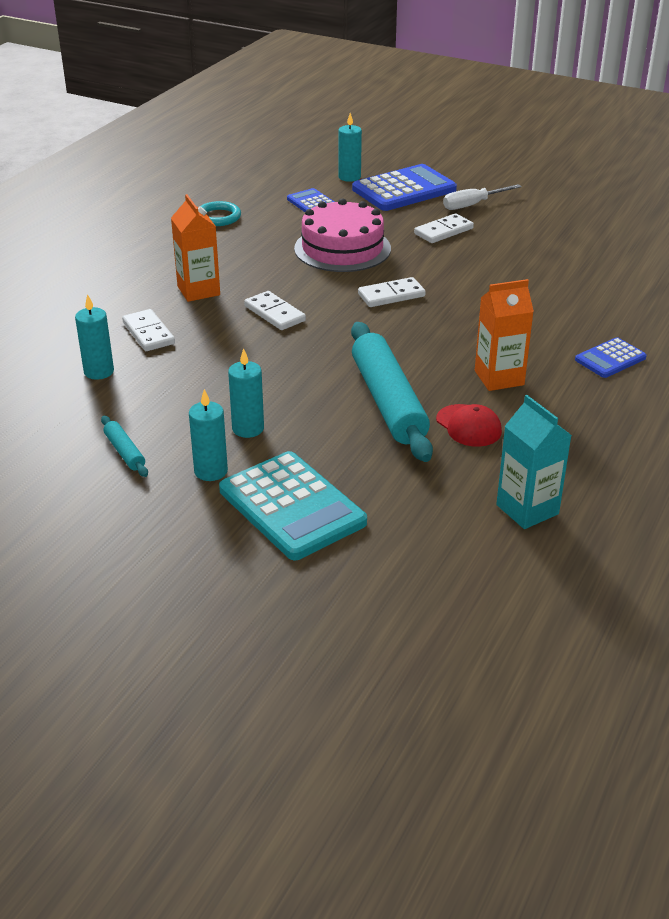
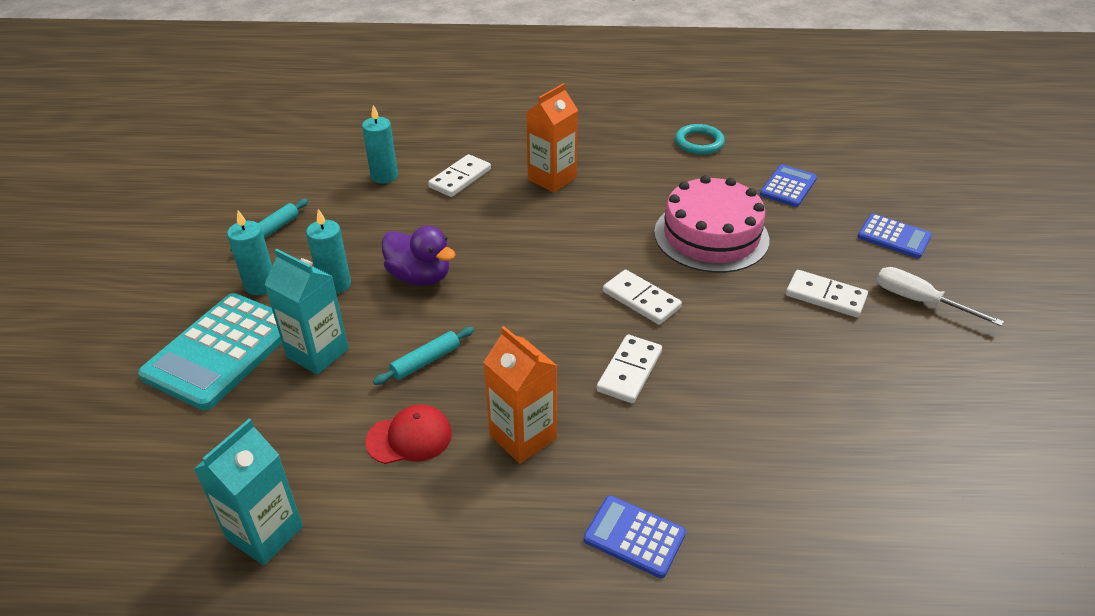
camera: 65 degrees right, 5 degrees up
white domino [244,291,306,330] -> white domino moved to [596,335,662,403]
turquoise candle [338,113,362,182] -> none
turquoise rolling pin [351,322,433,462] -> turquoise rolling pin [373,327,474,385], size x0.43
blue calculator [352,164,457,211] -> blue calculator [858,214,932,258], size x0.54
red cap [436,404,502,447] -> red cap turned 135 degrees counterclockwise [365,404,452,464]
none -> turquoise carton [264,249,349,375]
none -> purple duck [382,226,456,286]

